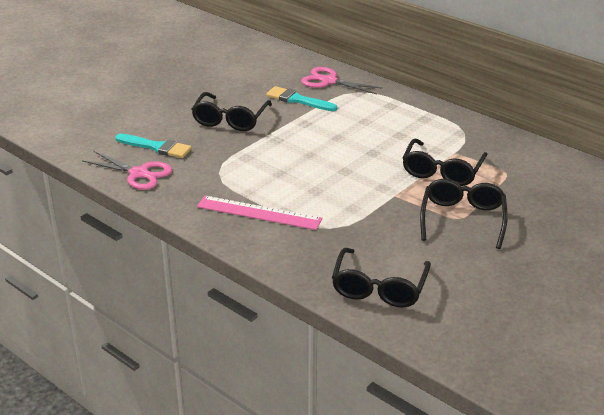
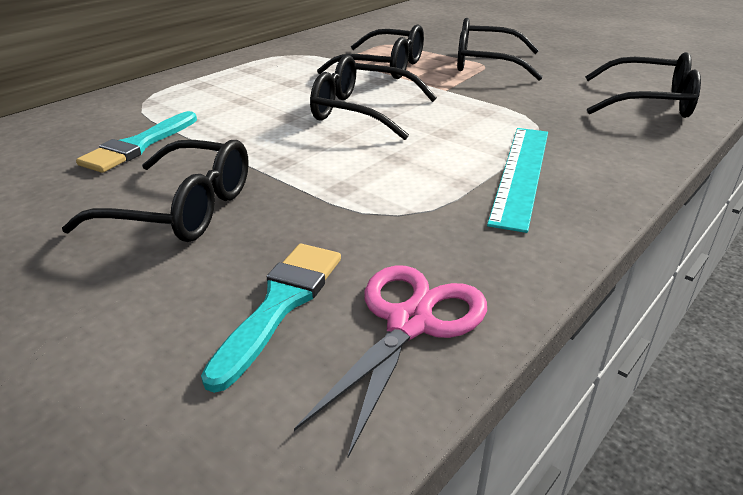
camera: 90 degrees left, 0 degrees up
pink ruler [197,196,322,230] -> turquoise ruler [487,128,548,233]
pink scissors [301,67,383,95] -> none
none -> black glasses [310,55,437,140]

